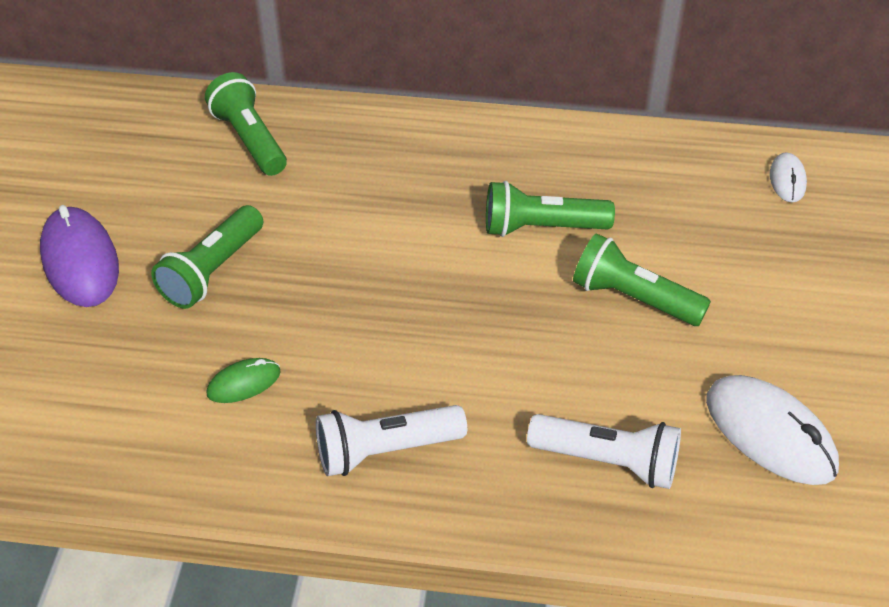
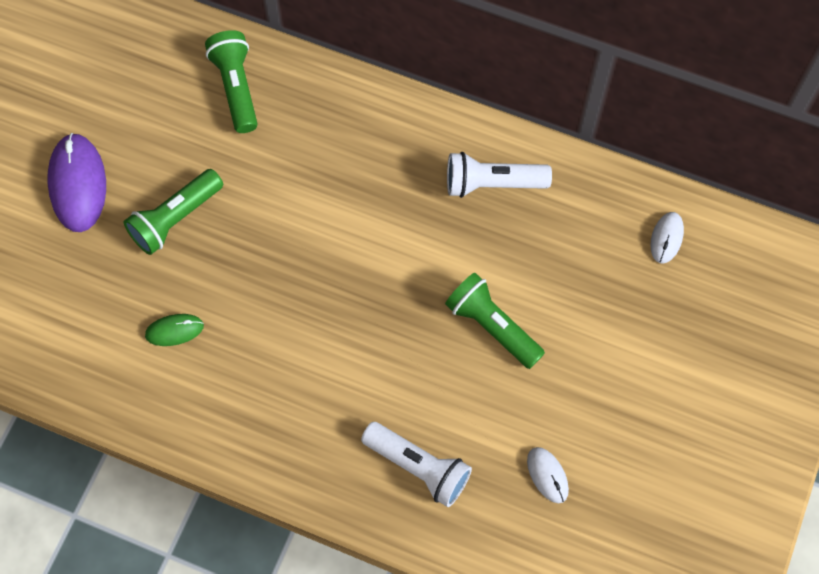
camera: 15 degrees right, 20 degrees up
white flashlight [316,405,467,476] -> white flashlight moved to [447,152,552,198]
green flashlight [486,181,615,237] -> none
white mouse [706,375,839,485] -> white mouse [527,447,569,503], size x0.53

